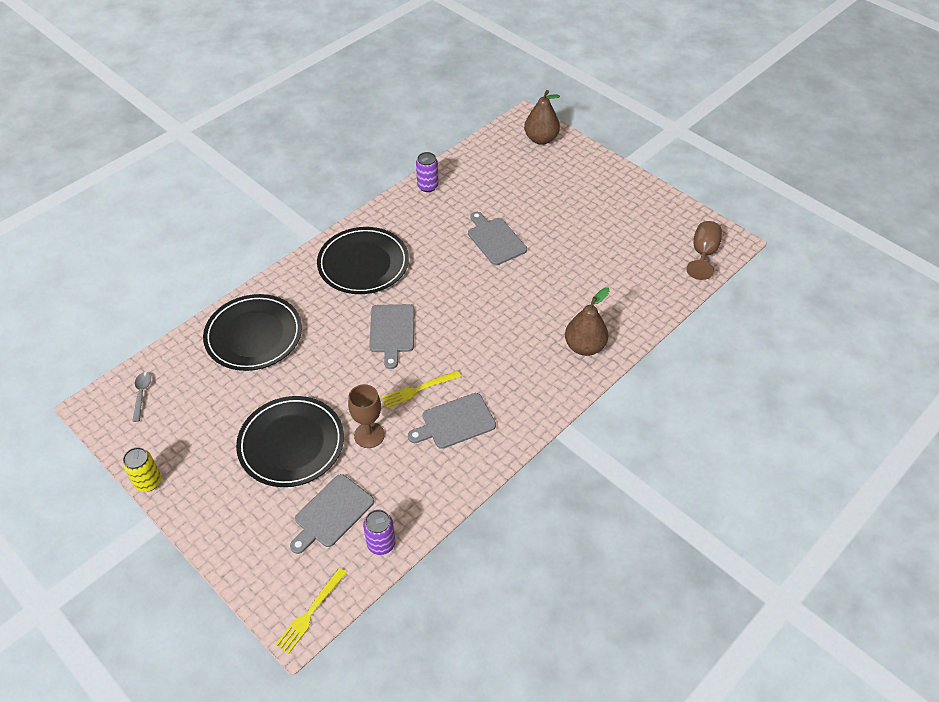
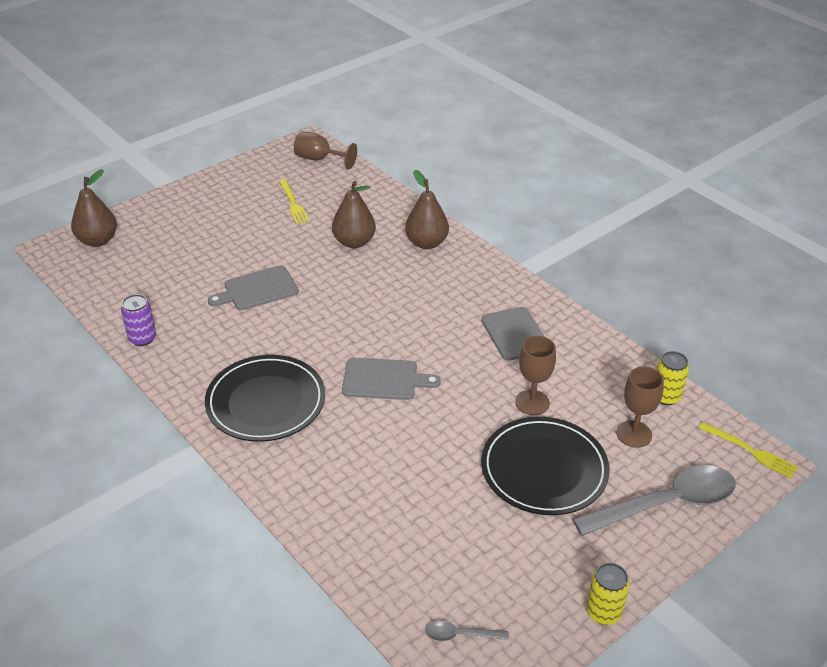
camera: 85 degrees left, 10 degrees down
black plate [203,294,302,371] -> none
grey cutting board [290,474,374,554] -> brown goblet [616,366,664,448]
purple can [363,510,396,555] -> yellow can [657,351,689,405]
yellow fork [381,370,461,408] -> yellow fork moved to [279,179,309,225]
none -> brown pear [332,181,376,248]
none -> grey spoon [573,465,736,536]

